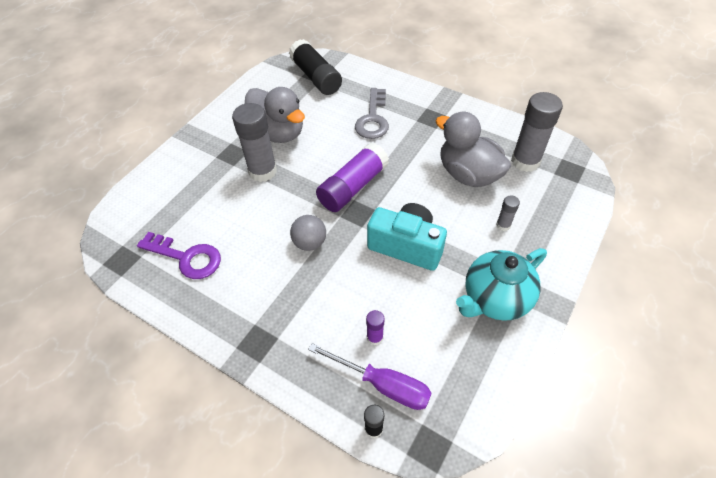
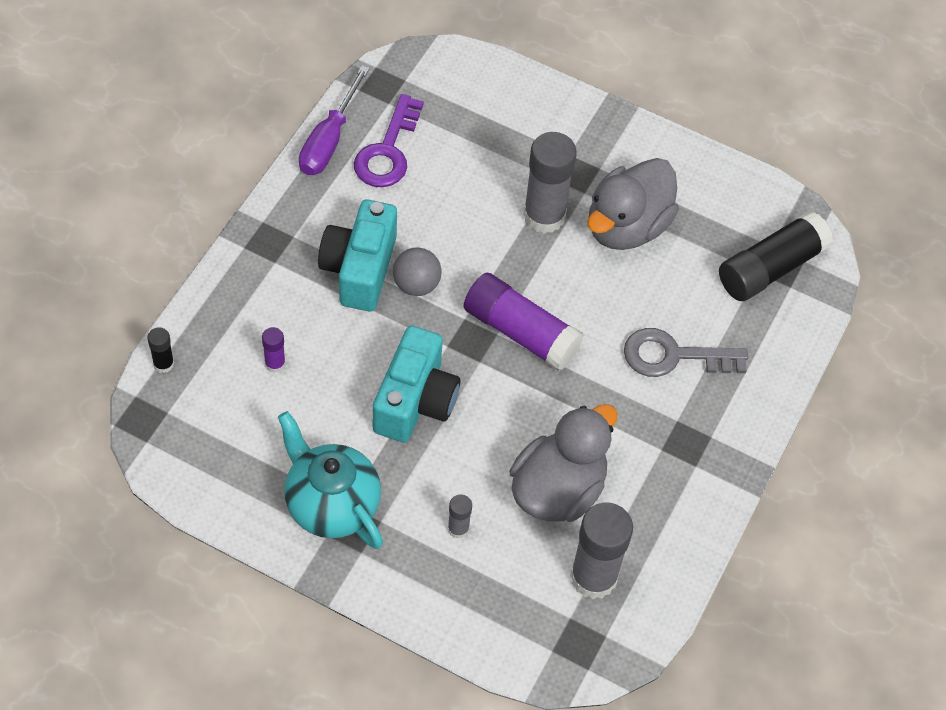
camera: 80 degrees right, 5 degrees up
purple screwdriver [308,343,432,410] -> purple screwdriver moved to [299,66,370,175]
none -> turquoise camera [318,200,397,311]

